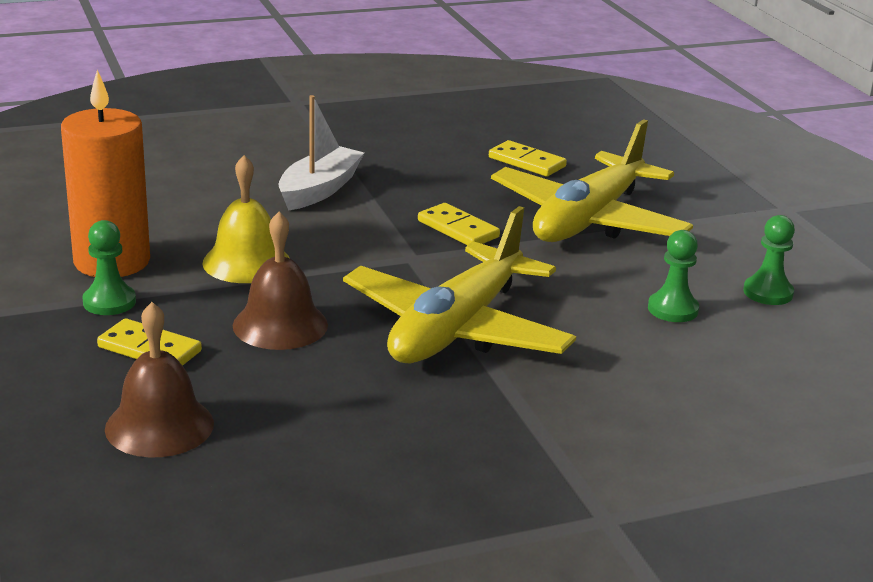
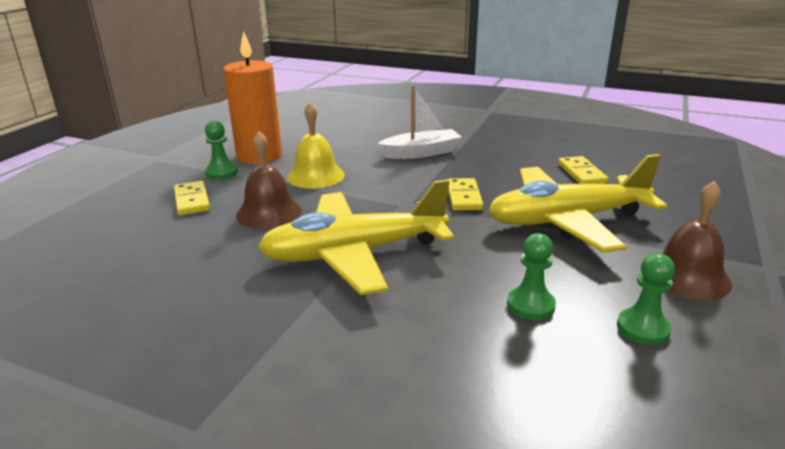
camera: 45 degrees right, 0 degrees up
brown bell [105,302,214,457] -> brown bell moved to [662,181,732,300]

